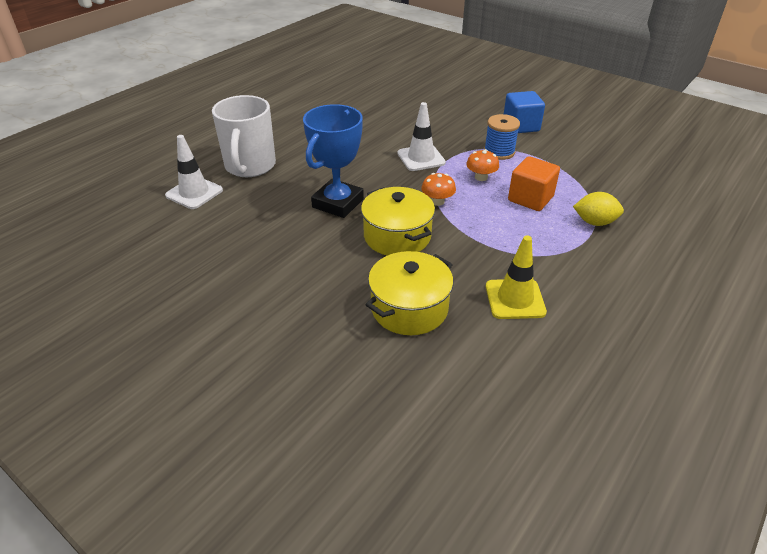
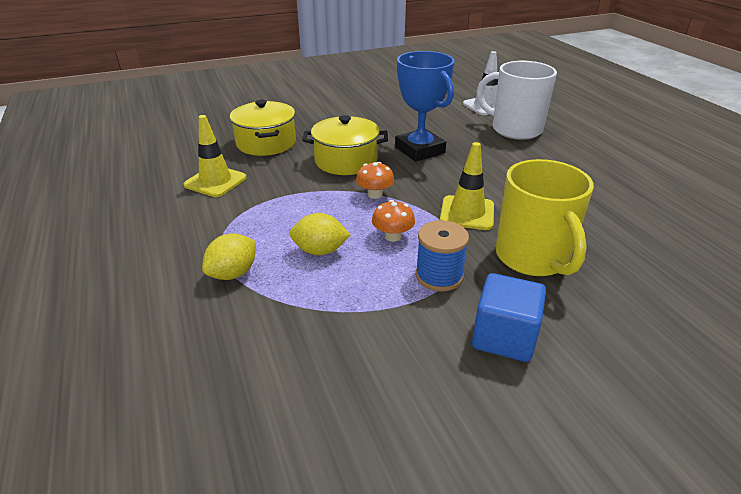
camera: 120 degrees right, 5 degrees down
white traffic cone [397,102,446,171] -> yellow traffic cone [440,142,494,230]
orange cube [508,156,560,211] -> yellow lemon [289,213,350,255]
none -> yellow mug [495,159,594,276]

